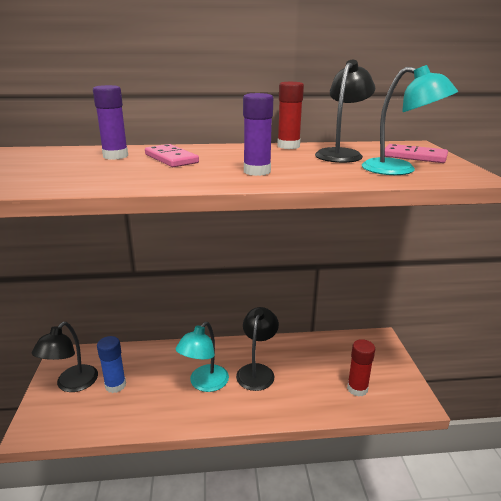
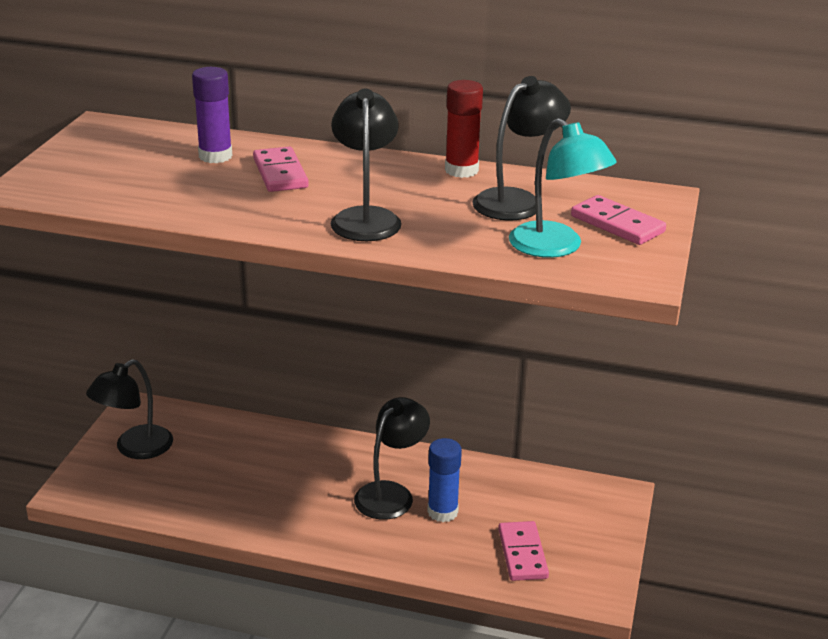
camera: 20 degrees right, 5 degrees up
blue glue stick [97,336,126,393] -> blue glue stick moved to [427,438,462,522]
turquoise lamp [176,322,229,392] -> none
purple glue stick [243,93,273,176] -> black lamp [330,89,402,241]
red glue stick [347,339,375,397] -> pink domino [498,521,549,581]

